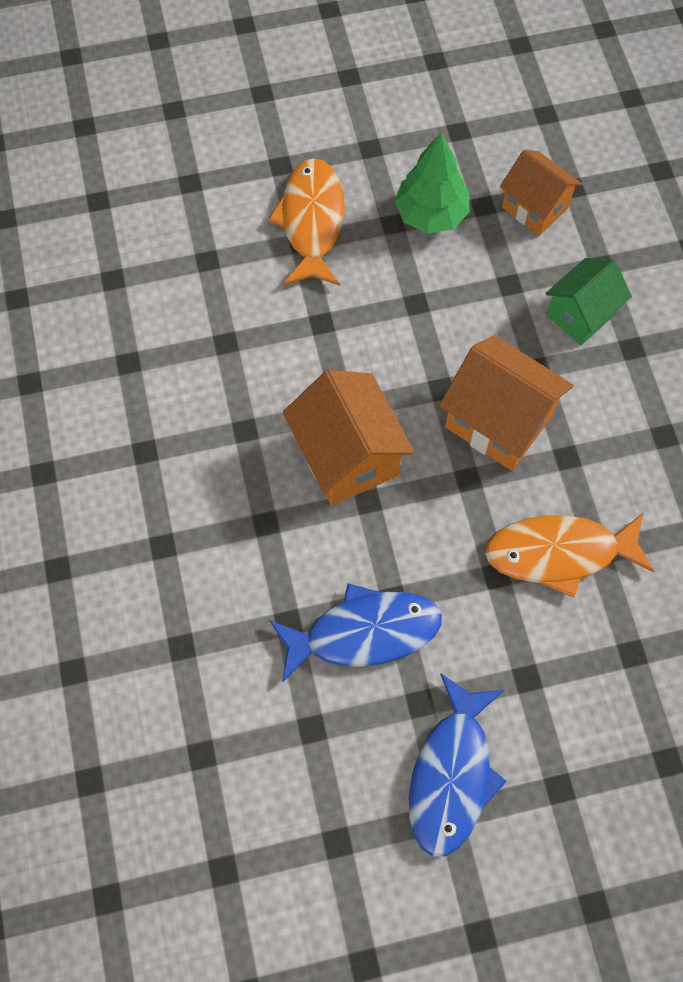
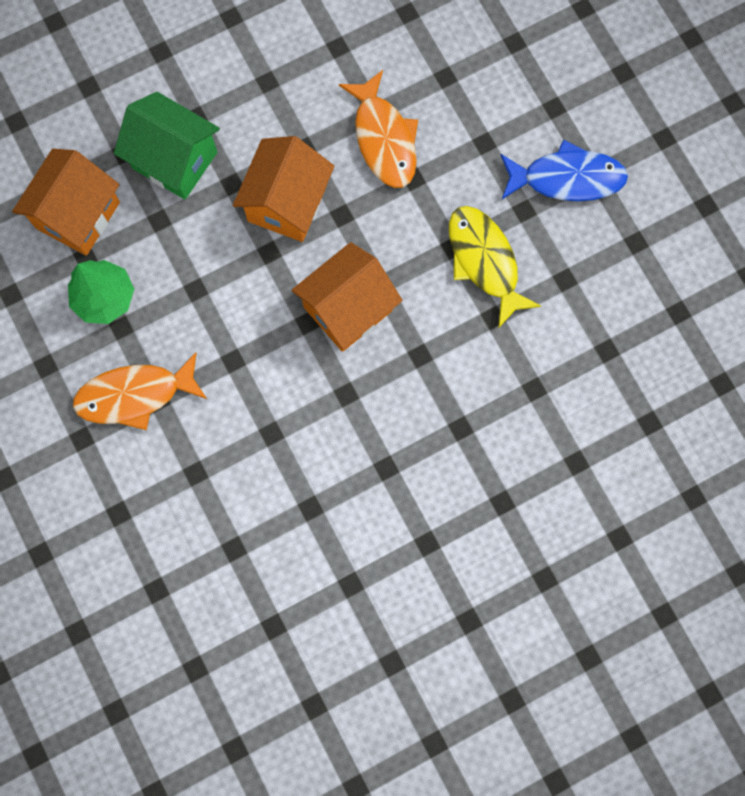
camera: 105 degrees left, 10 degrees up
blue fish [269,583,442,683] -> yellow fish [449,206,541,329]
orange house [500,150,582,236] -> orange house [12,149,120,256], size x1.50
green house [545,258,632,345] -> green house [114,92,220,199], size x1.50

